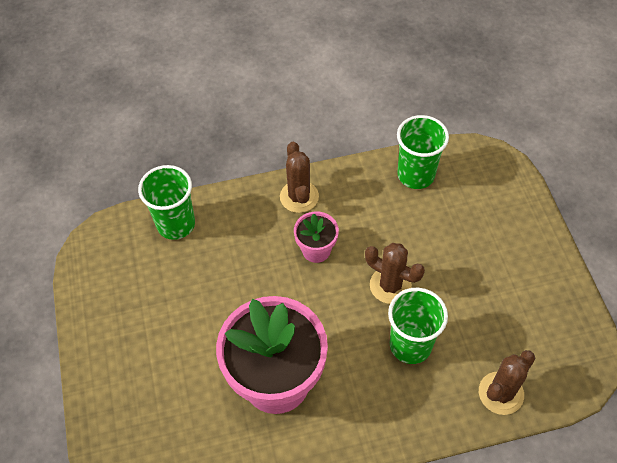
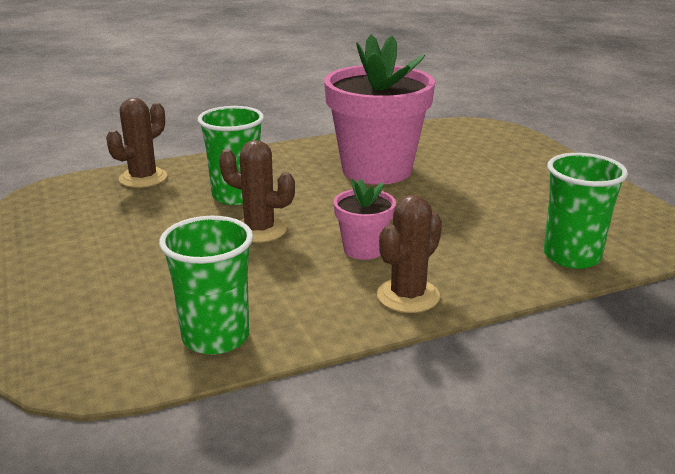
camera: 170 degrees right, 30 degrees down
brown cactus [280,142,319,213] -> brown cactus turned 60 degrees clockwise [377,195,442,313]

